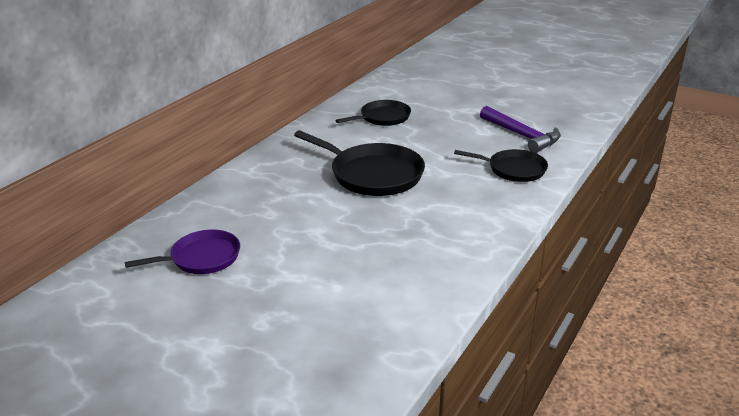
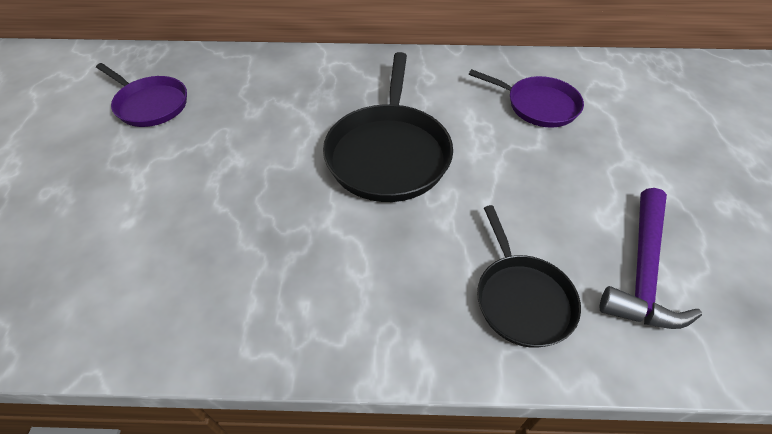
camera: 60 degrees right, 20 degrees up
black pan [336,100,411,126] -> purple pan [469,69,584,128]

